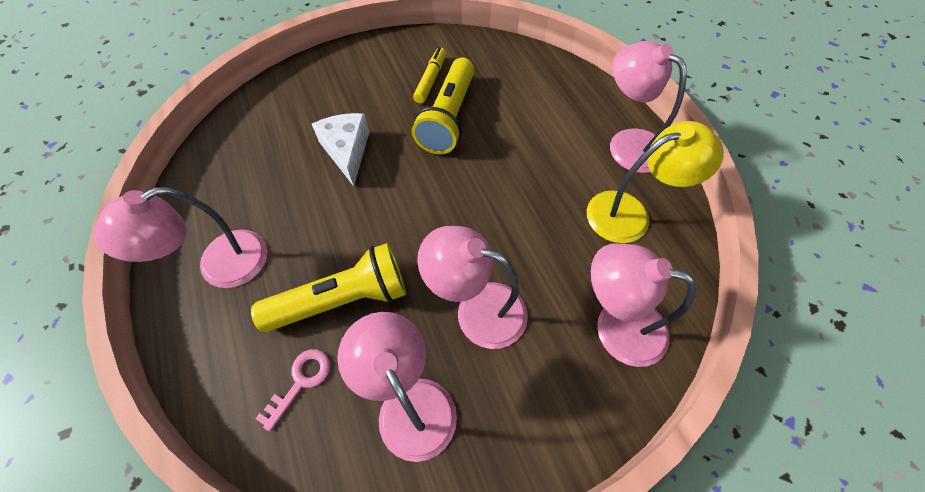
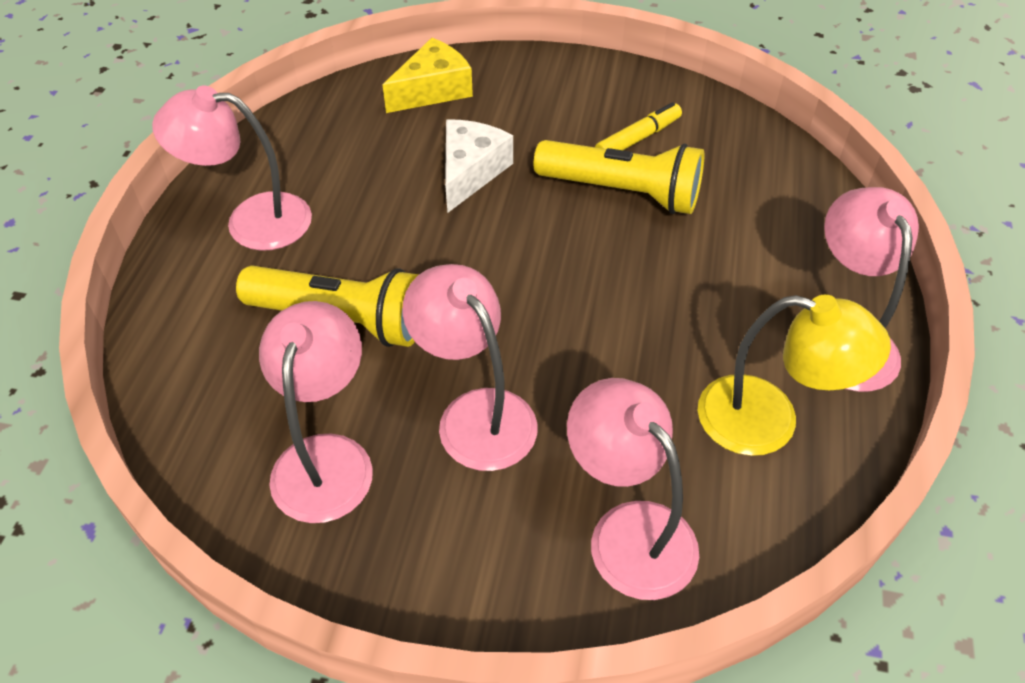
camera: 35 degrees right, 10 degrees down
pink key [255,349,330,432] -> none
yellow flashlight [412,58,474,154] -> yellow flashlight turned 120 degrees counterclockwise [534,140,704,214]
none -> yellow cheese [383,38,473,113]

